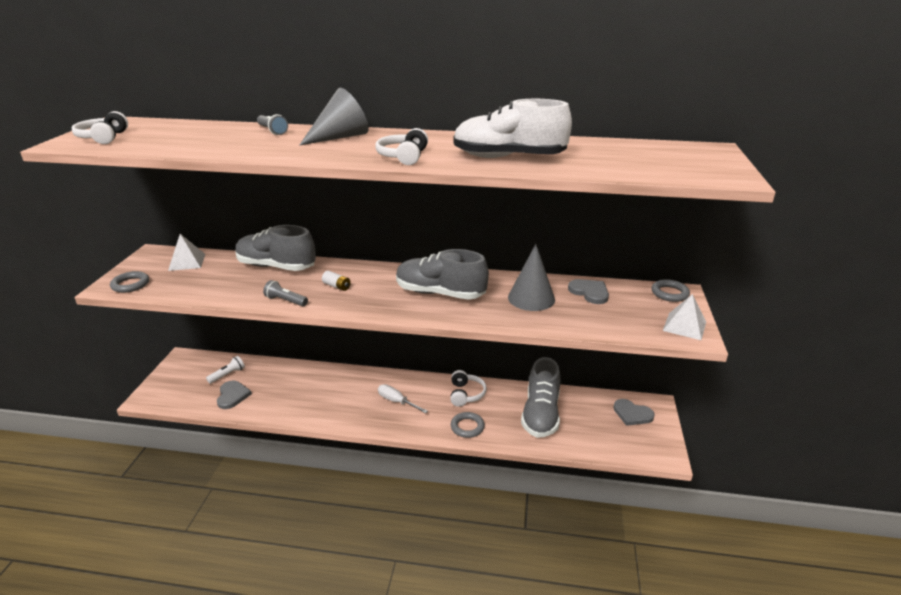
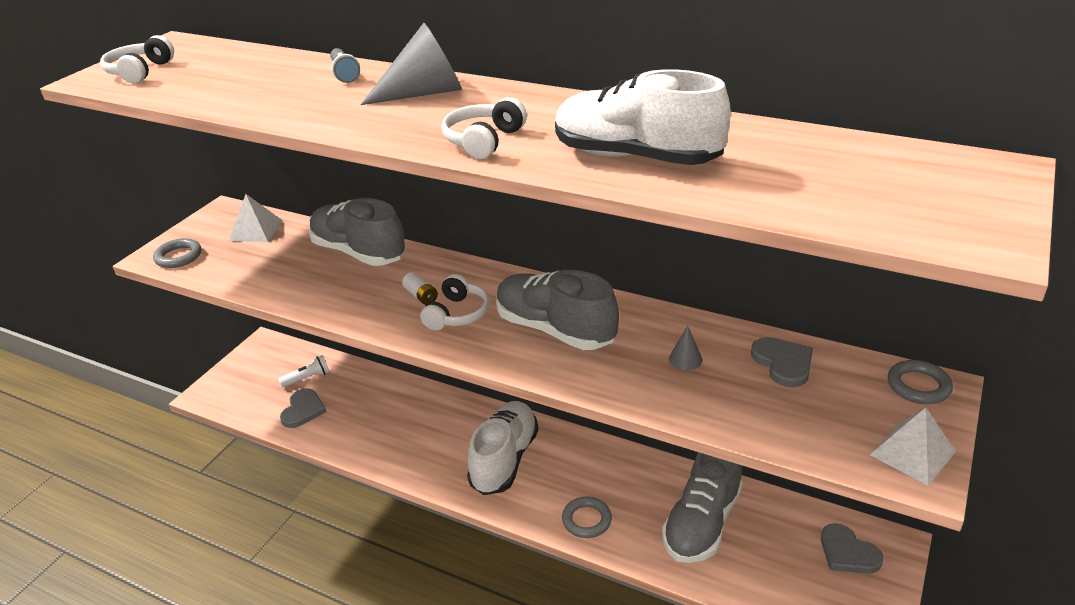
camera: 20 degrees right, 5 degrees up
grey flashlight [263,280,308,306] -> none
white screwdriver [378,384,428,413] -> white shoe [467,401,539,495]
white headphones [450,370,487,407] -> white headphones moved to [420,274,489,331]
grey cone [508,244,555,311] -> grey cone [669,326,703,370], size x0.46

